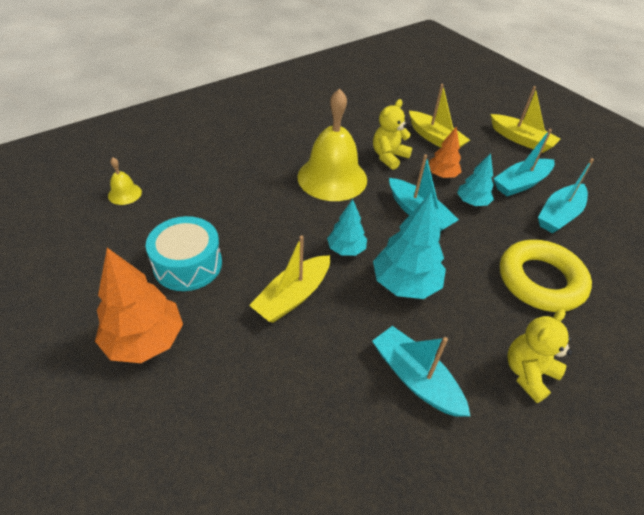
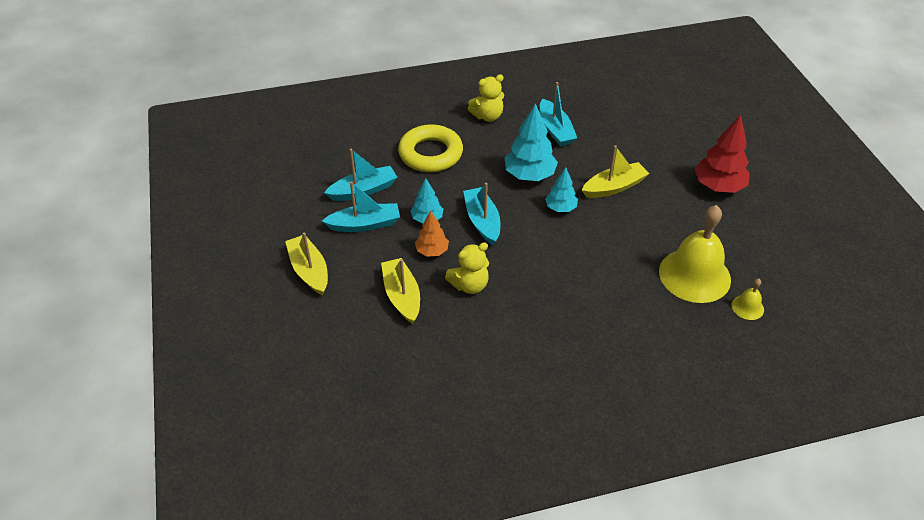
camera: 155 degrees left, 0 degrees up
orange tree [95,248,183,363] -> red tree [695,115,750,193]
turquoise drum [146,216,222,291] -> none
yellow bell [298,88,367,201] -> yellow bell moved to [659,205,731,303]

